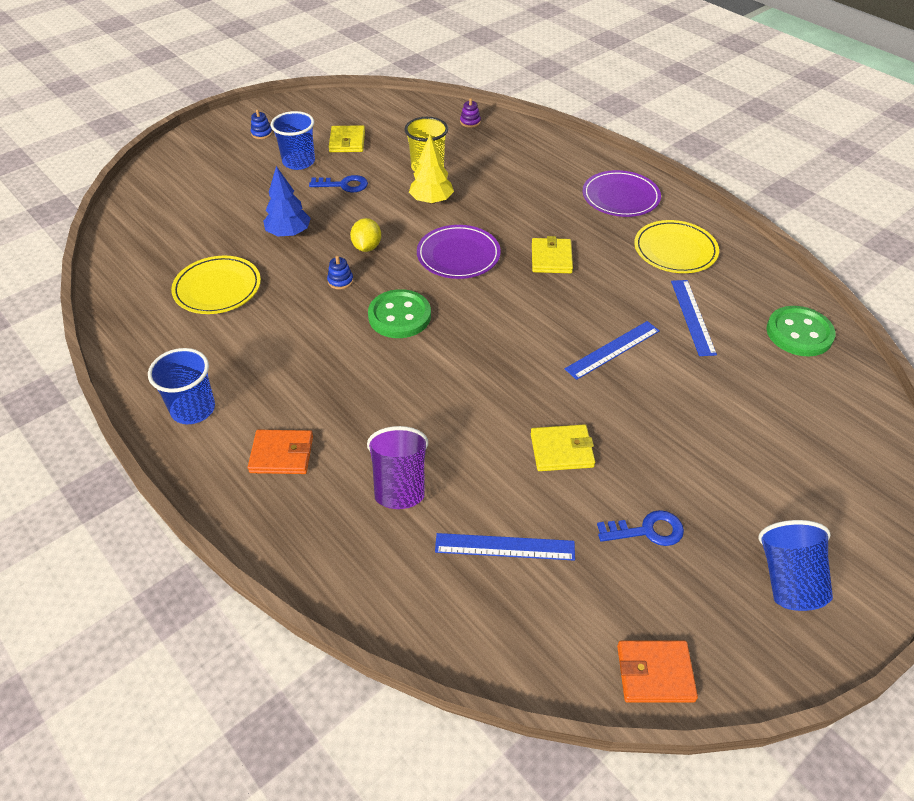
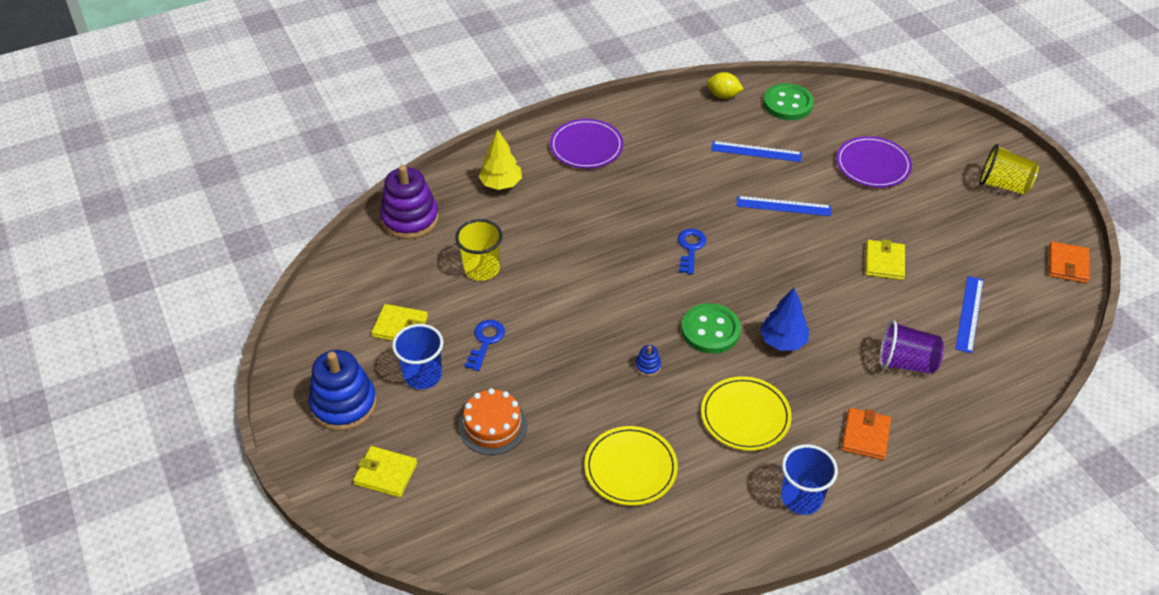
camera: 75 degrees left, 0 degrees up
blue stacking toy [251,110,272,139] -> blue stacking toy [309,350,377,431], size x2.48
blue tree [263,166,311,237] -> blue tree moved to [760,288,809,351]
yellow lemon [350,218,381,252] -> yellow lemon moved to [707,72,743,99]
yellow tree [409,135,454,204] -> yellow tree moved to [478,129,522,190]
purple plate [417,225,501,279] -> purple plate moved to [836,136,912,188]
purple stacking toy [460,98,481,128] -> purple stacking toy [380,165,439,239], size x2.48
yellow wallet [532,236,573,273] -> yellow wallet moved to [353,446,417,497]
blue ruler [565,321,660,380] -> blue ruler turned 60 degrees counterclockwise [737,196,831,216]
blue key [597,510,684,546] -> blue key moved to [678,229,706,274]
yellow plate [634,220,719,273] -> yellow plate moved to [701,376,792,451]
blue cup [758,520,833,611] -> yellow cup [980,144,1039,194]
none -> orange cake [459,388,527,455]

